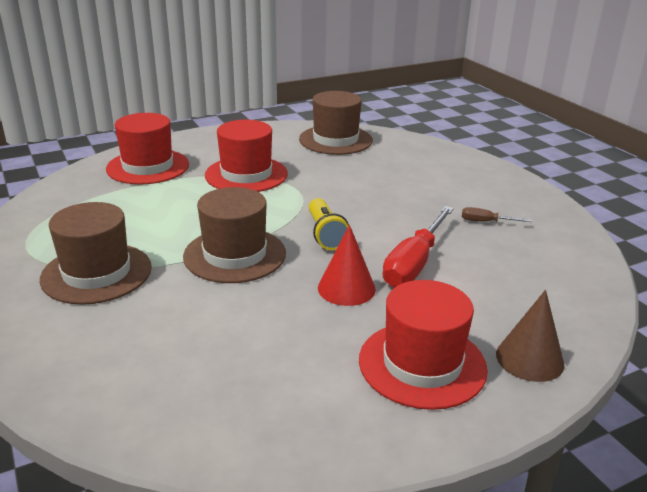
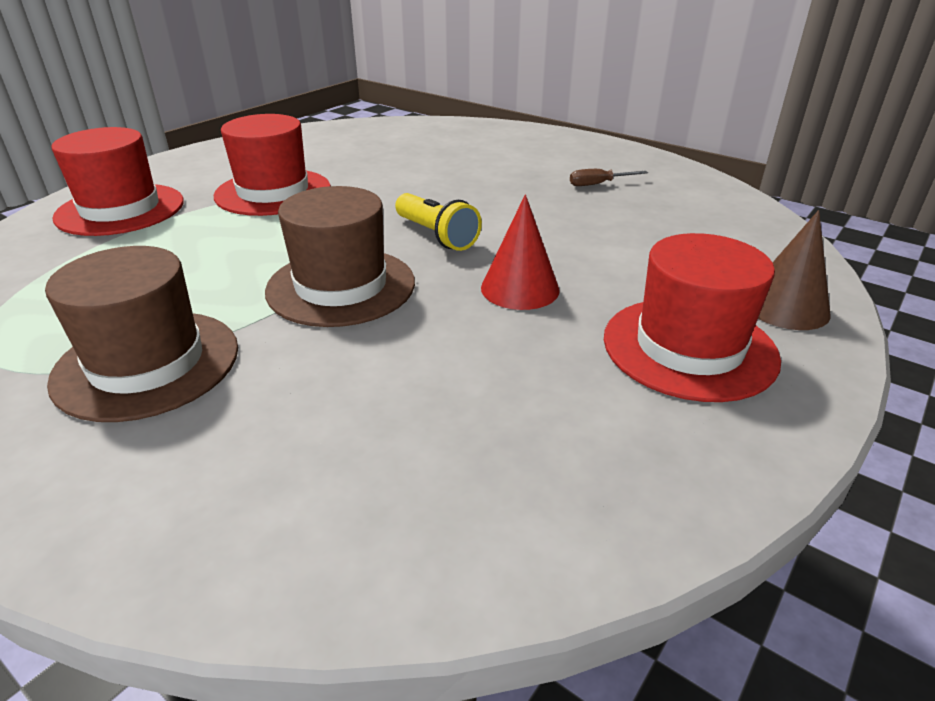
camera: 25 degrees left, 5 degrees up
brown hat [299,91,373,155] -> none
red screwdriver [382,206,454,288] -> none

